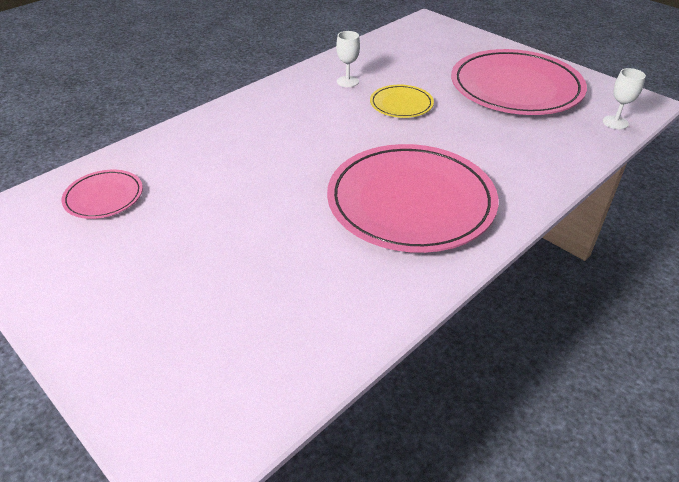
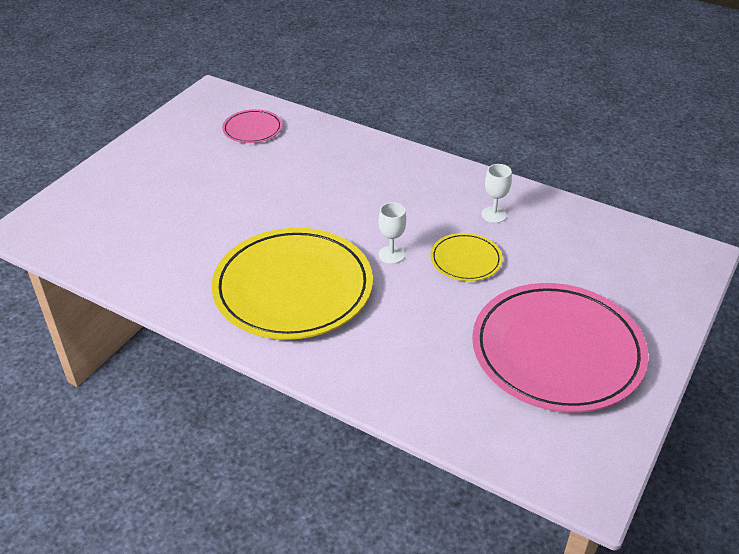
camera: 75 degrees right, 0 degrees up
pink plate [327,144,498,253] -> yellow plate [211,228,373,340]
white goblet [603,68,646,129] -> white goblet moved to [378,202,406,264]

